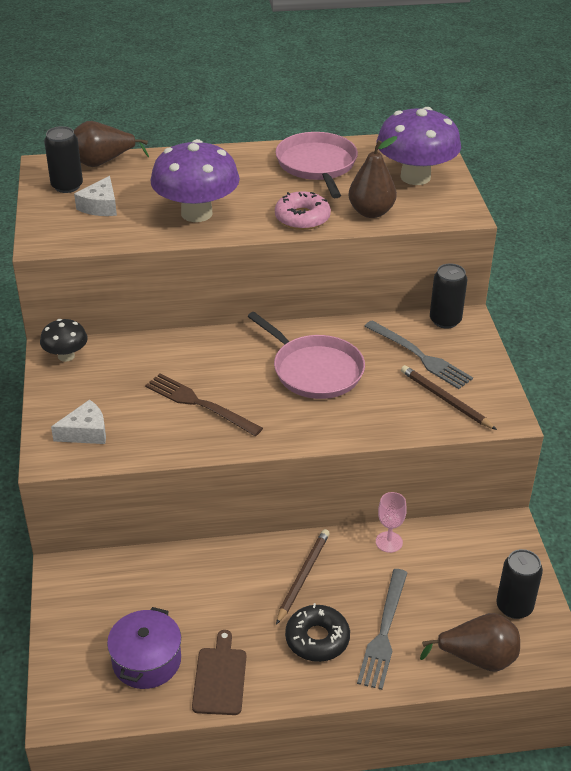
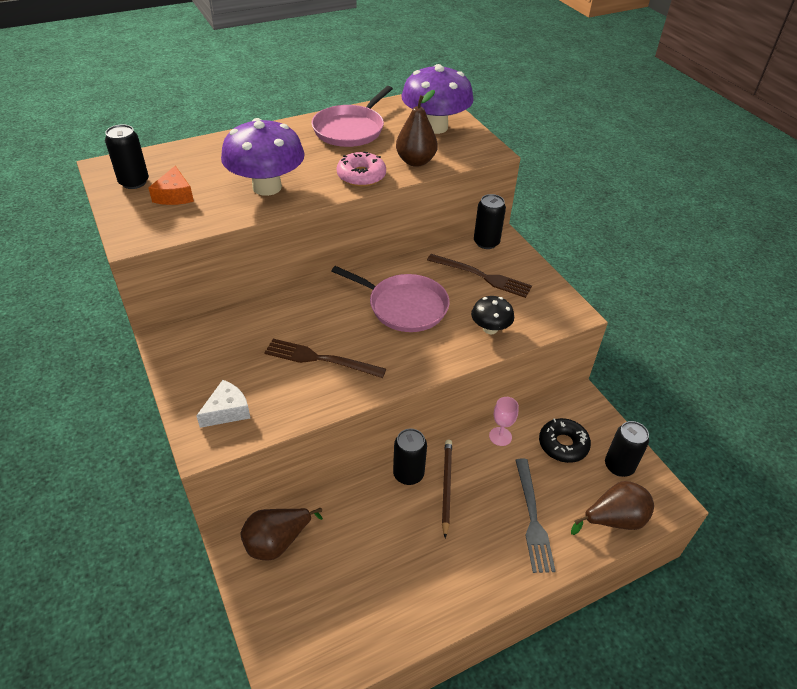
camera: 20 degrees left, 5 degrees up
black mushroom [40,319,88,362] -> black mushroom moved to [471,296,514,334]
brown pear [74,121,149,167] -> brown pear moved to [240,508,323,561]
white cheese [74,176,117,216] -> orange cheese [148,166,194,205]
purple pot [107,607,181,689] -> none
brown cutting board [192,630,246,715] -> none
pink pan [276,132,358,198] -> pink pan turned 120 degrees counterclockwise [312,86,393,147]
black donut [285,603,350,662] -> black donut moved to [539,418,591,463]
grey fork [364,320,473,389] -> brown fork [427,254,532,298]
brown pencil [401,365,497,430] -> none
none -> black can [393,429,427,485]

